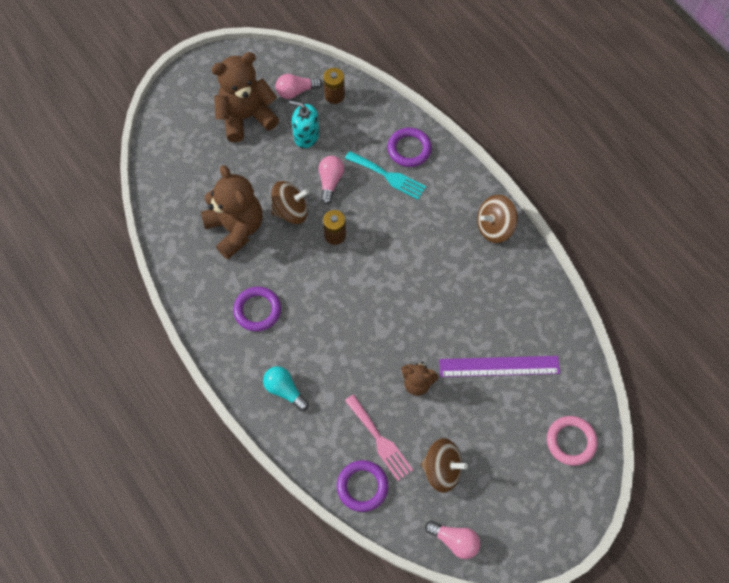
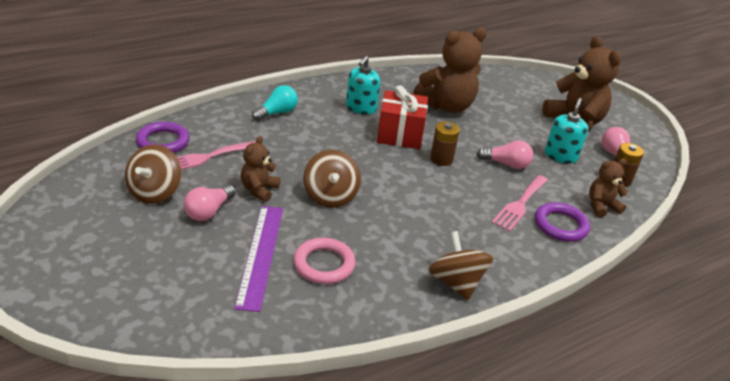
camera: 90 degrees right, 30 degrees down
purple ring [233,287,281,332] -> turquoise soap dispenser [346,56,380,115]
brown spinning top [271,181,309,224] -> brown spinning top moved to [303,150,361,208]
turquoise fork [345,151,426,199] -> pink fork [491,175,548,232]
pink light bulb [425,521,480,559] -> pink light bulb moved to [184,185,236,221]
pink ring [547,416,598,466] -> pink ring moved to [293,238,356,284]
none -> red gift [377,85,428,149]
none -> brown teddy bear [589,159,628,217]

